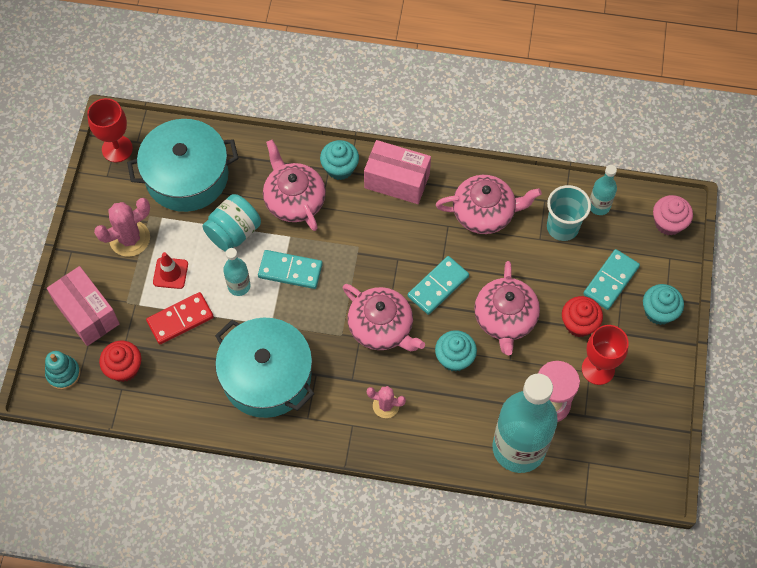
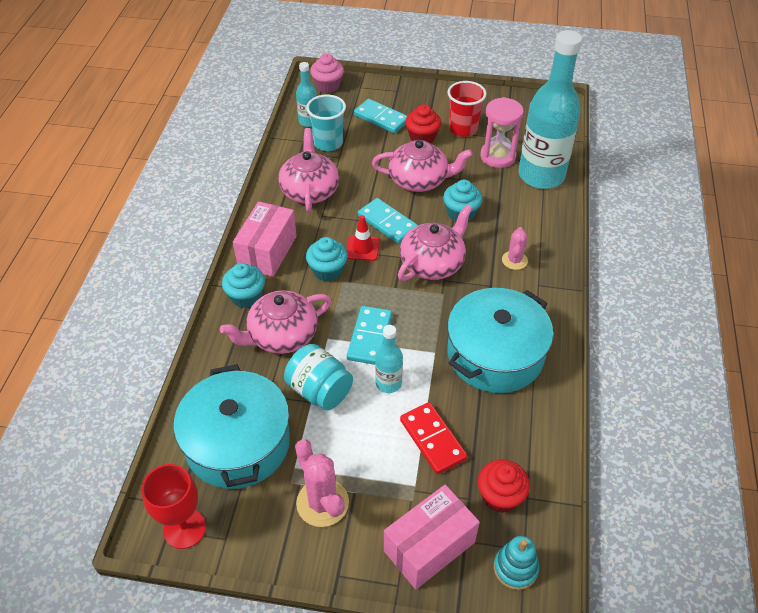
camera: 90 degrees left, 15 degrees down
red traffic cone [153,252,188,289] -> red traffic cone moved to [347,215,380,261]
red goblet [582,325,629,385] -> red cup [447,81,486,137]
turquoise cupcake [643,284,684,325] -> turquoise cupcake moved to [306,237,348,282]

